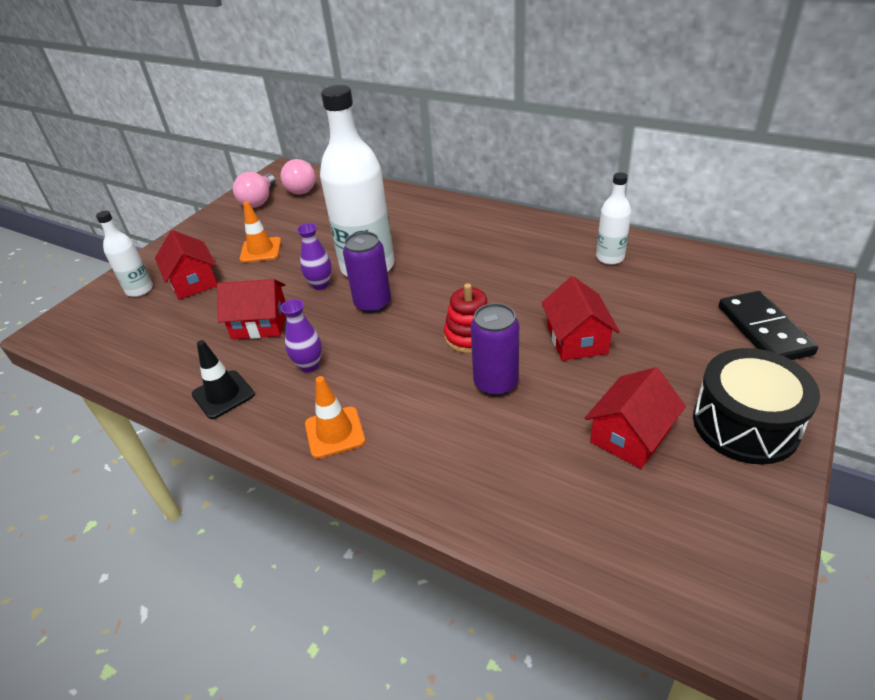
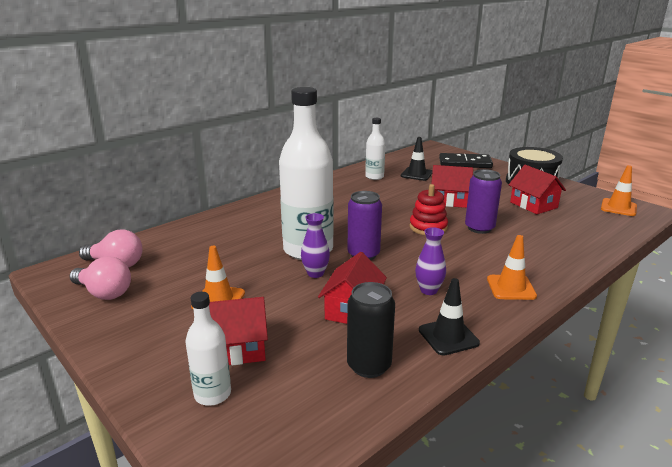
camera: 75 degrees left, 15 degrees down
none -> black can [347,282,395,378]
none -> black traffic cone [401,137,433,181]
none -> orange traffic cone [601,165,637,216]

